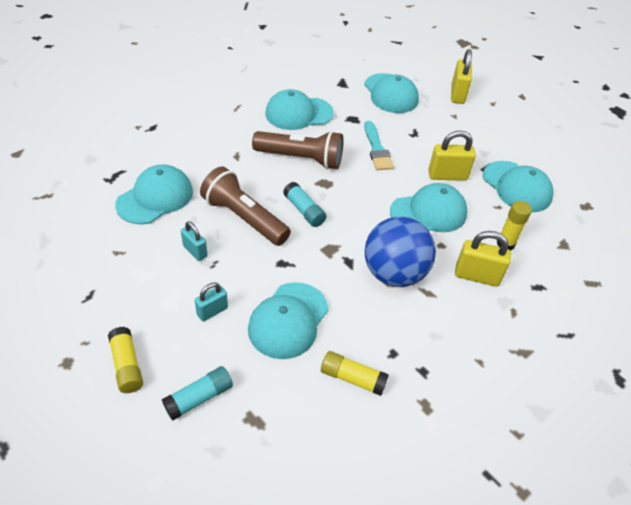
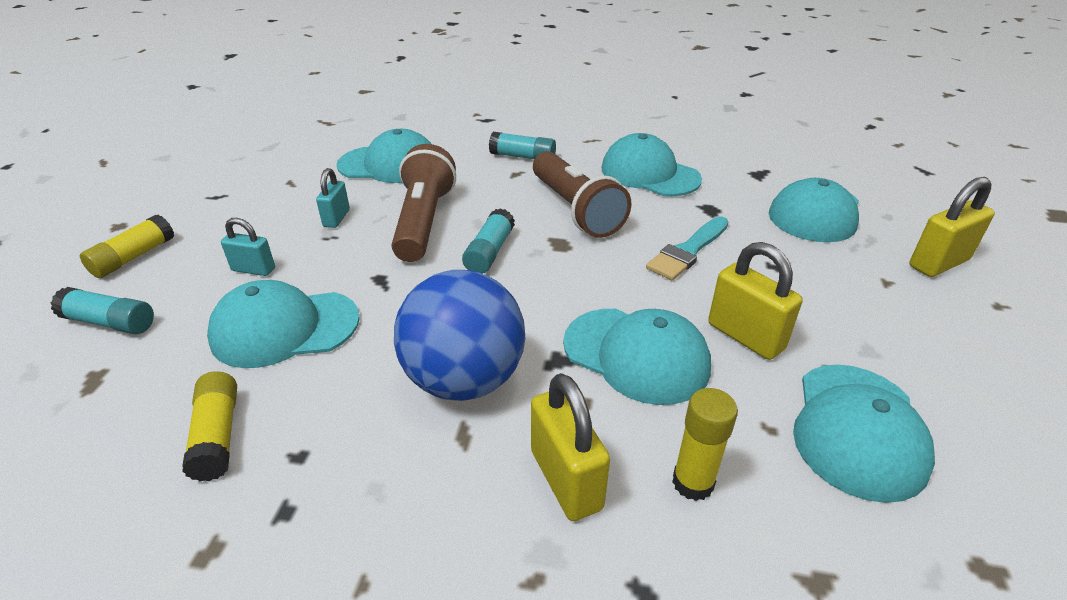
camera: 55 degrees right, 10 degrees down
none -> turquoise glue stick [489,132,556,159]

